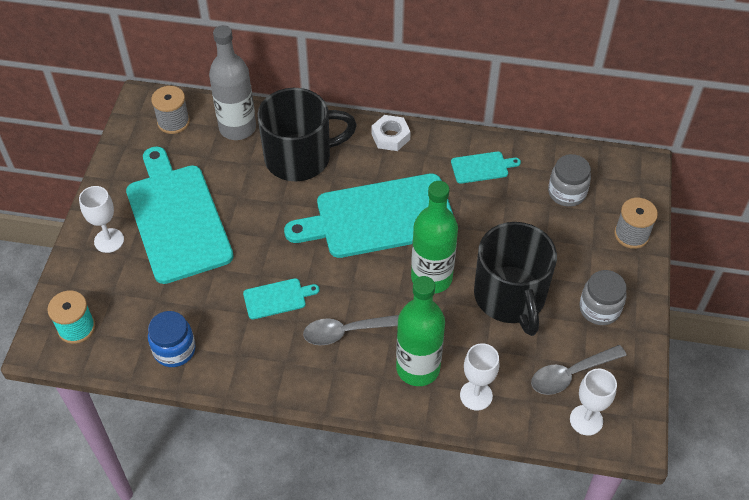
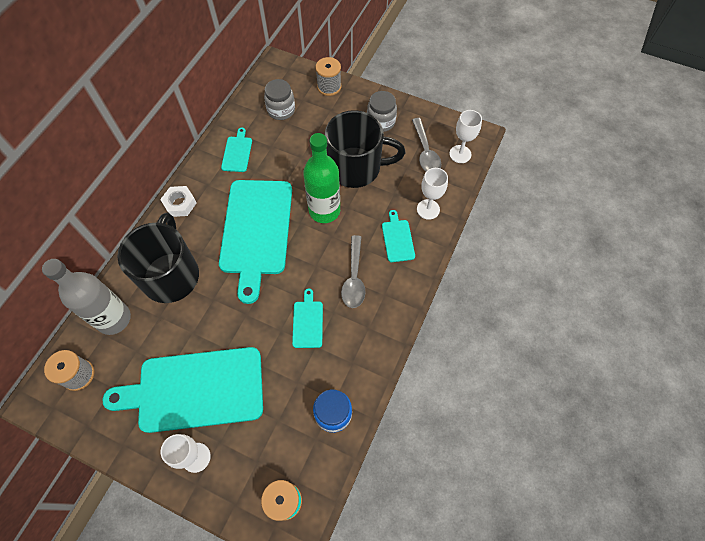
camera: 75 degrees left, 10 degrees up
green bottle [396,276,445,386] -> turquoise cutting board [382,210,415,262]

